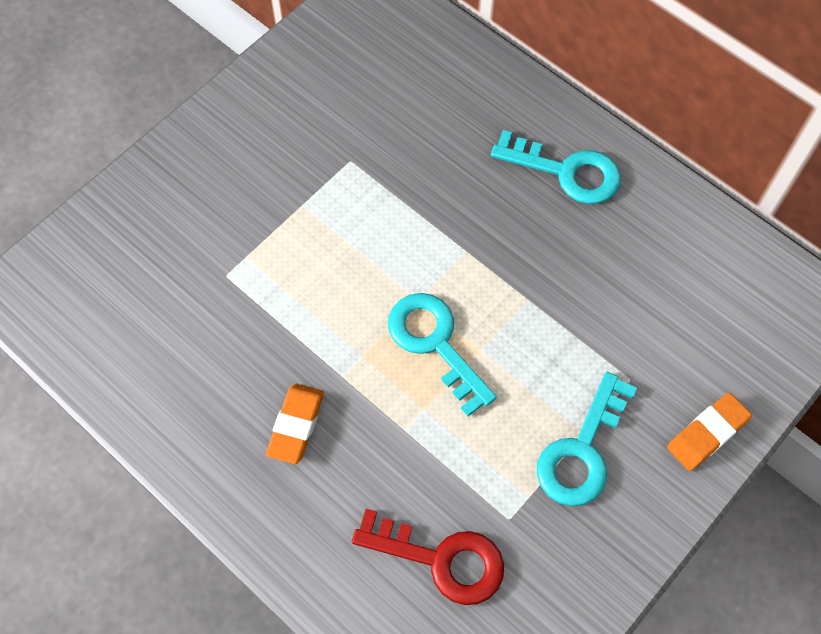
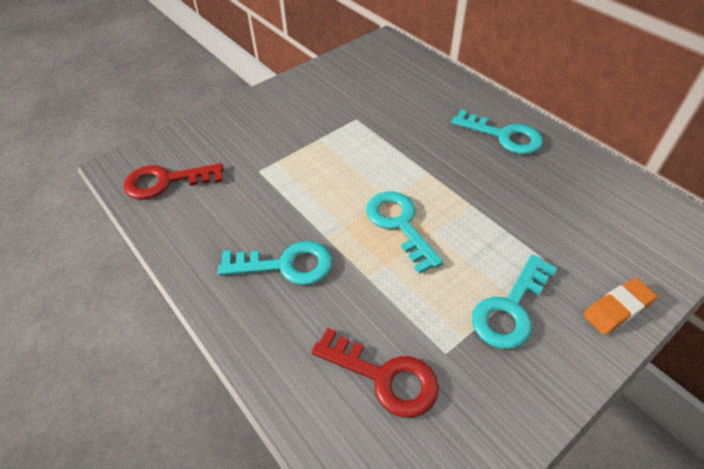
camera: 10 degrees right, 15 degrees down
orange eraser [266,383,324,464] -> turquoise key [218,241,332,285]
none -> red key [124,163,224,200]

